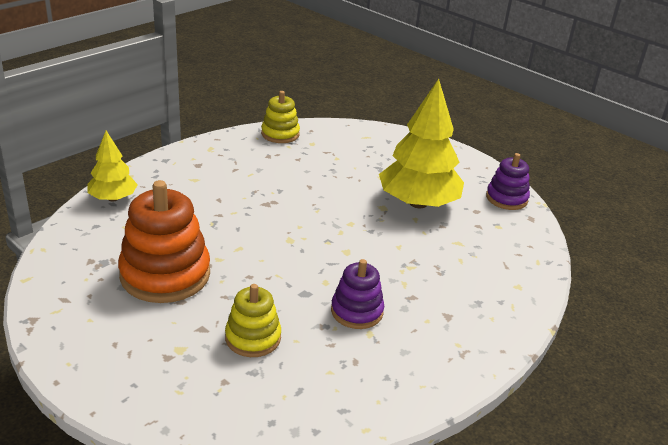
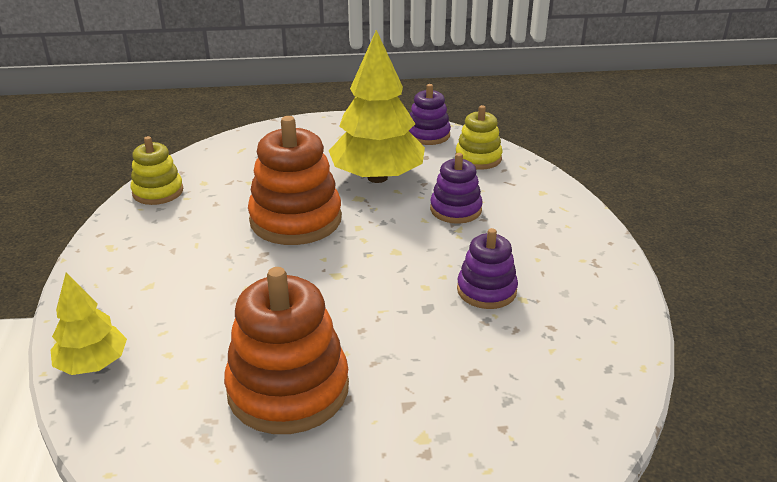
camera: 45 degrees left, 0 degrees up
yellow stacking toy [225,284,281,357] -> yellow stacking toy moved to [455,105,503,170]
none -> orange stacking toy [248,116,342,245]
none -> purple stacking toy [430,153,483,224]

